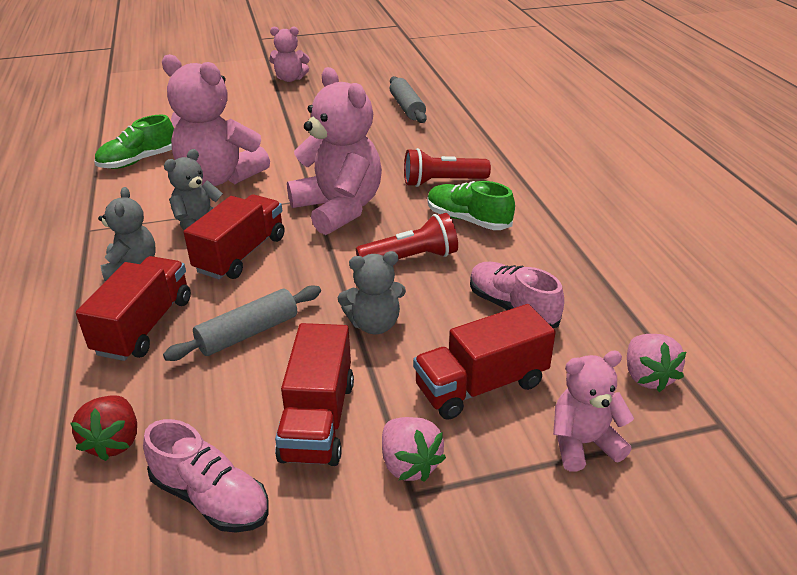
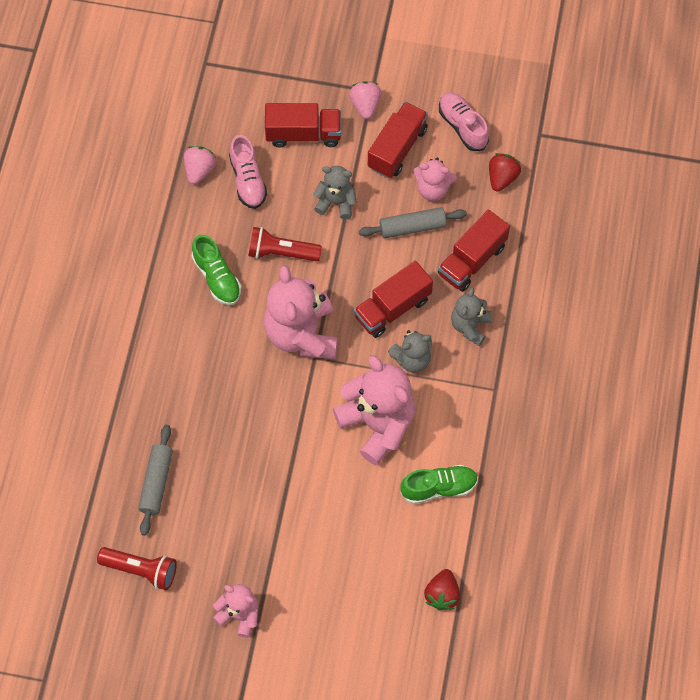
camera: 155 degrees left, 30 degrees up
red flashlight [404,148,491,187] -> red flashlight moved to [97,547,177,590]
pink teddy bear [553,351,634,472] -> pink teddy bear moved to [413,158,457,201]
pink strawberry [627,334,686,392] -> pink strawberry moved to [184,146,216,184]
none -> red strawberry [424,569,460,610]

